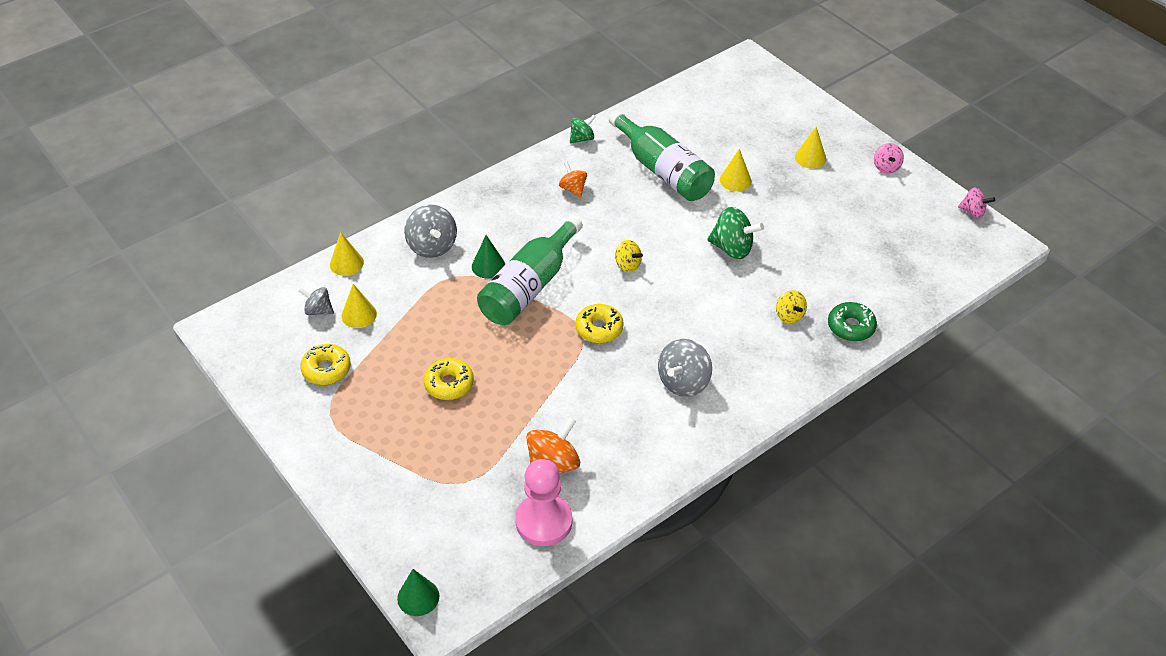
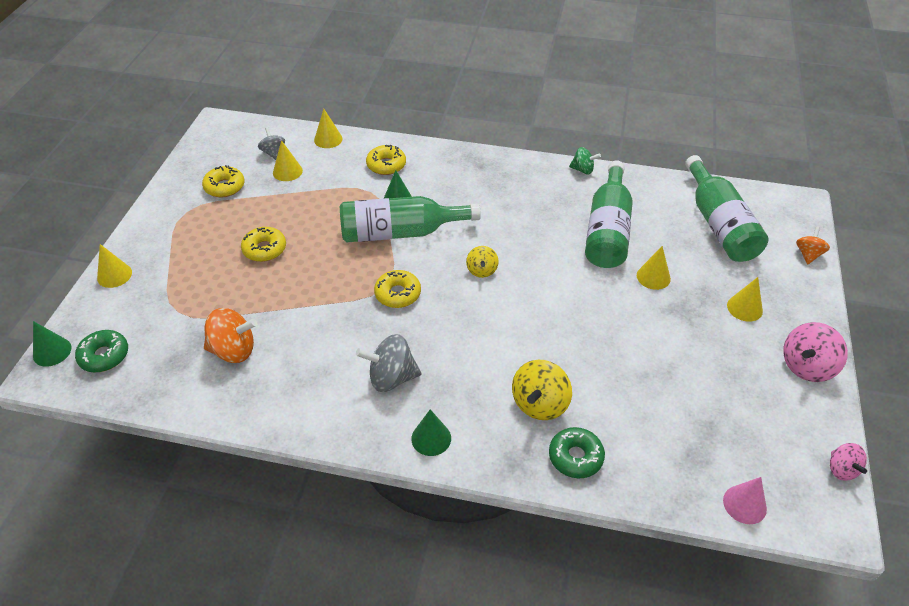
camera: 50 degrees right, 0 degrees up
grey spinning top [404,205,457,258] -> yellow donut [366,145,406,175]
pink pawn [515,459,572,546] -> none
orange spinning top [559,162,587,198] -> orange spinning top moved to [796,226,830,264]
green spinning top [707,207,764,259] -> none
yellow spinning top [776,290,807,324] -> yellow spinning top [512,360,572,420], size x1.65
pink spinning top [874,143,904,173] -> pink spinning top [783,322,848,382], size x1.65
none -> green donut [75,330,128,372]
none -> yellow cone [97,244,132,288]
none -> green cone [411,409,451,456]
none -> green bottle [685,155,769,262]
none -> pink cone [723,477,767,524]

